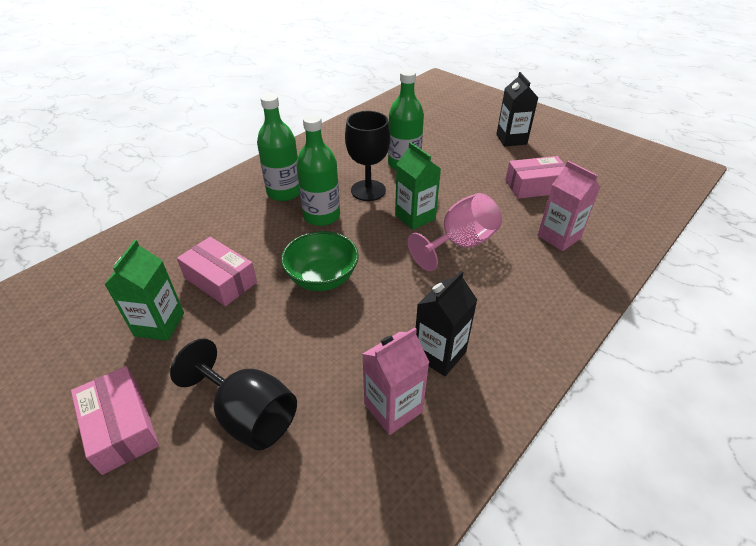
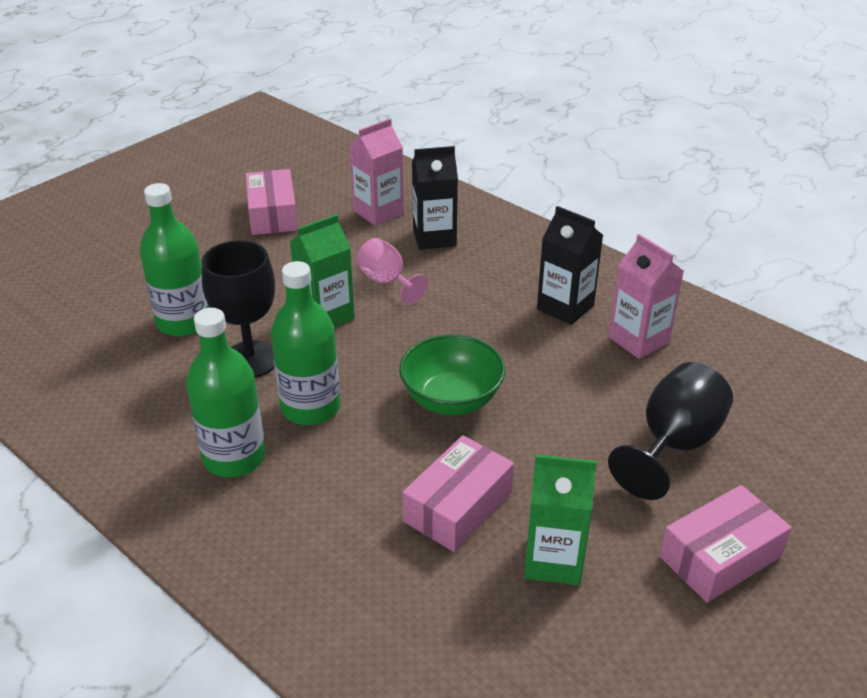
camera: 90 degrees left, 5 degrees down
pink goblet [408,193,502,271] -> pink goblet [356,238,428,304], size x0.65
black carton [496,72,538,147] -> black carton moved to [412,146,458,250]

